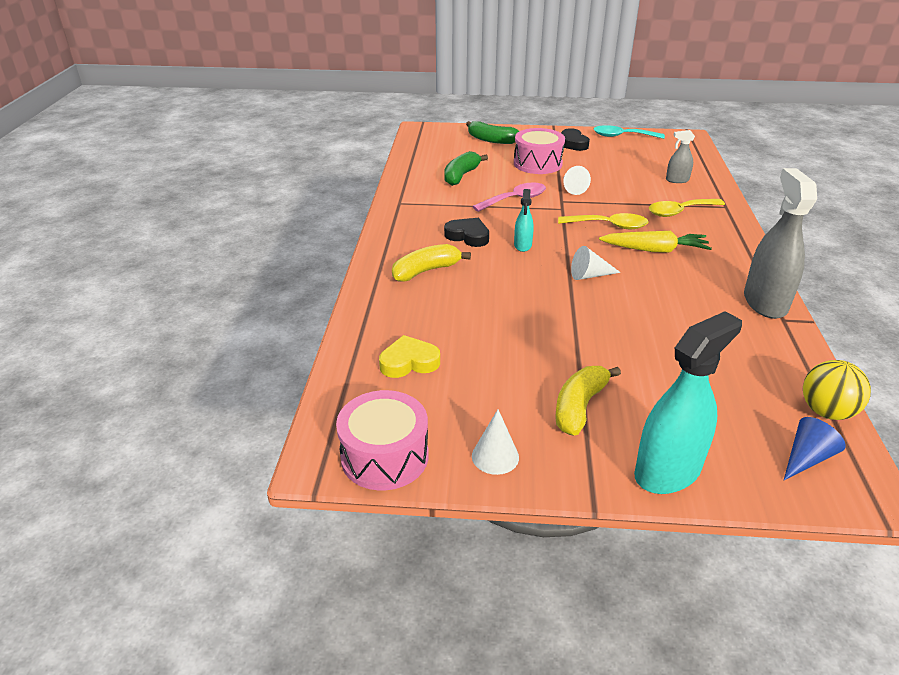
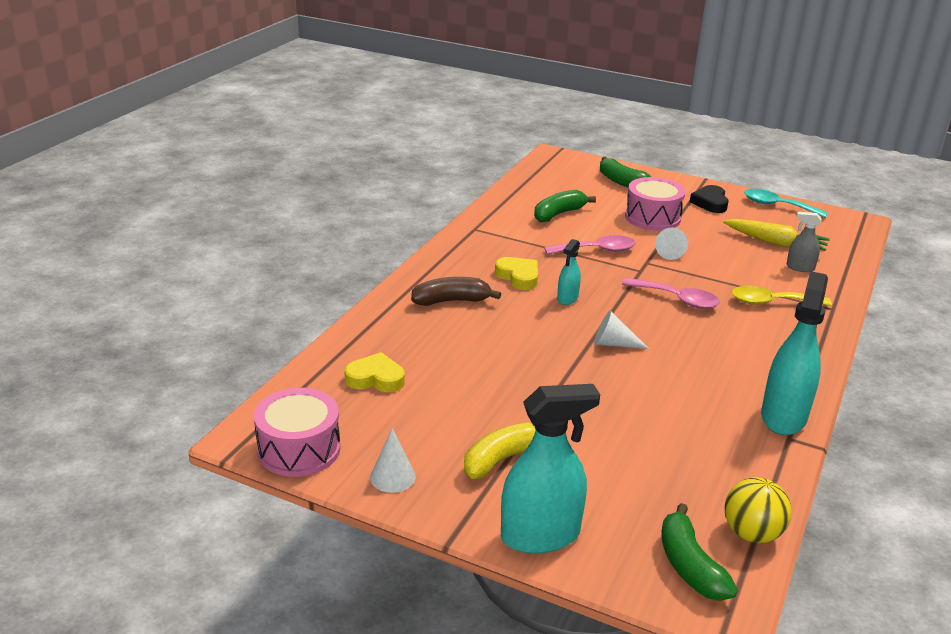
camera: 20 degrees right, 5 degrees down
yellow banana [392,244,471,282] -> brown banana [411,277,501,306]
black heart [444,218,489,247] -> yellow heart [495,257,538,290]
yellow spoon [558,213,649,229] -> pink spoon [622,278,720,309]
yellow carrot [599,231,712,253] -> yellow carrot moved to [723,219,830,251]
grey spray bottle [744,168,817,319] -> turquoise spray bottle [761,271,828,435]
blue cone [784,417,846,480] -> green banana [661,503,738,601]

